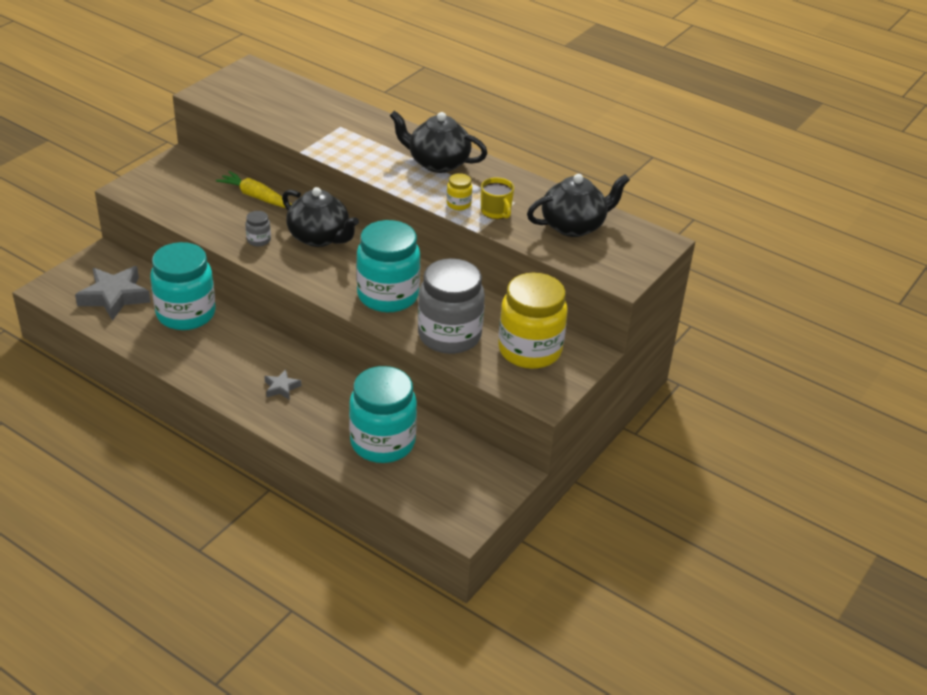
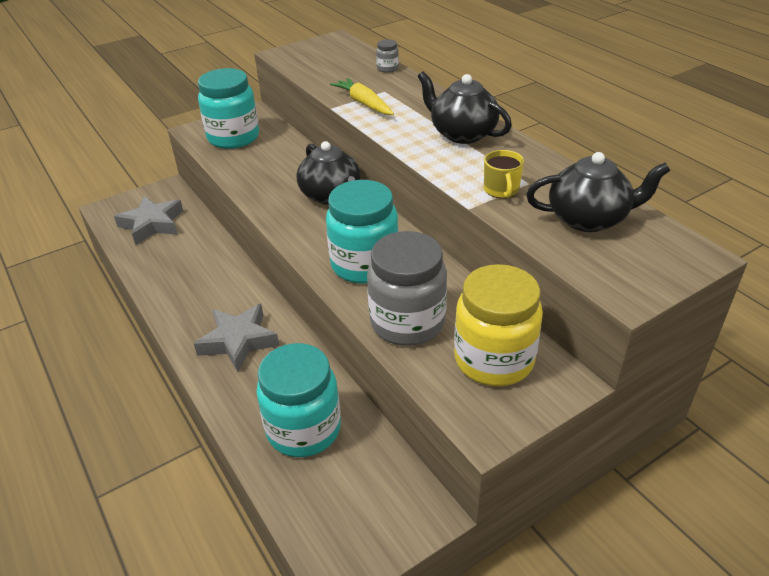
camera: 25 degrees right, 0 degrees up
turquoise jar [150,242,215,330] -> turquoise jar moved to [198,68,259,149]
yellow carrot [216,171,292,208] -> yellow carrot moved to [330,78,394,115]
grey jar [245,211,271,246] -> grey jar moved to [376,39,399,73]
grey star [265,370,301,400] -> grey star [194,304,279,372], size x2.04
yellow jar [447,173,472,210] -> none

